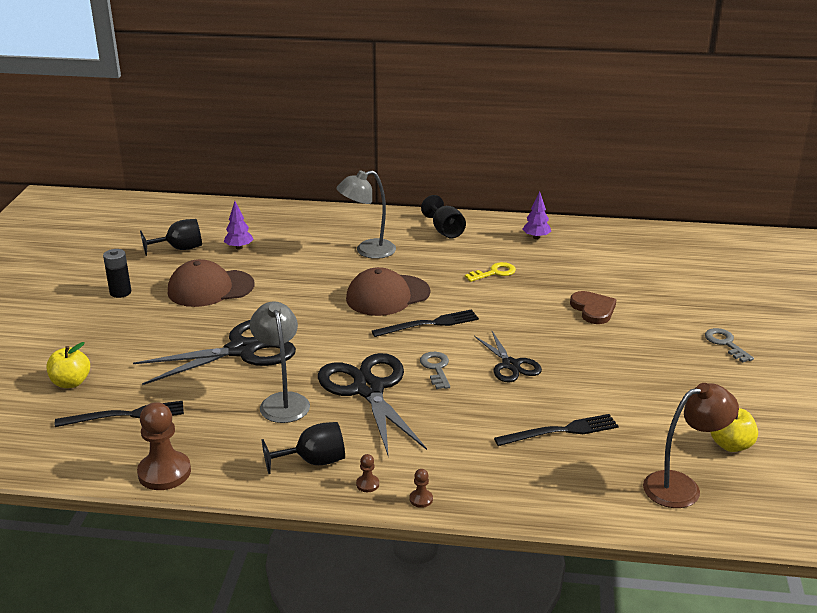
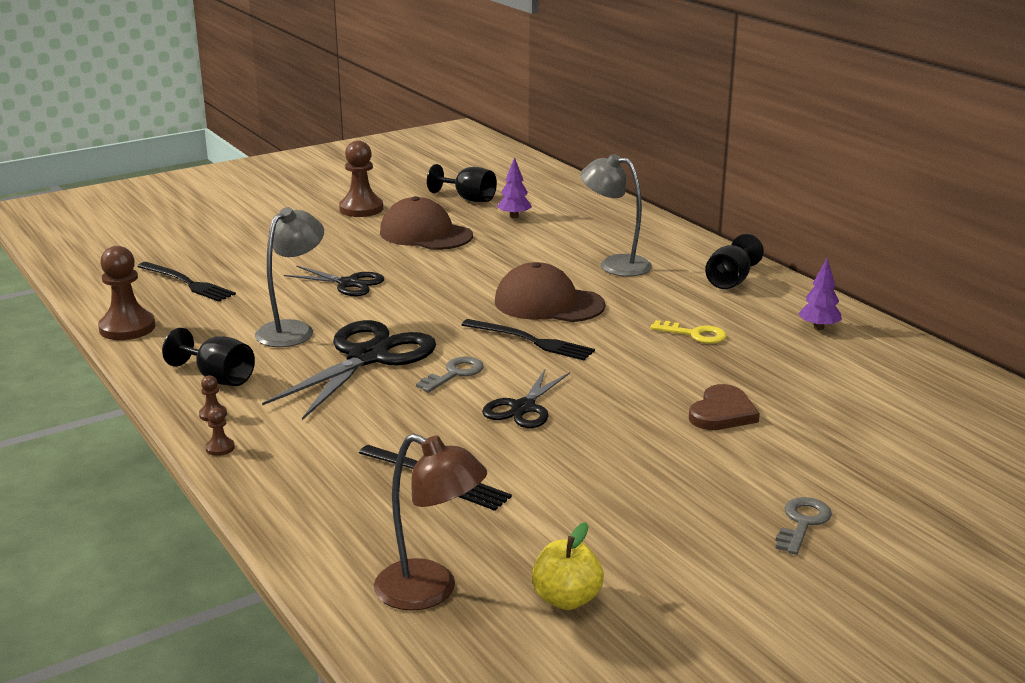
camera: 50 degrees right, 5 degrees down
yellow apple [47,342,90,388] -> none
black battery [103,249,131,298] -> brown pawn [339,140,383,217]
black scissors [133,320,296,385] -> black scissors [284,266,384,296], size x0.57

